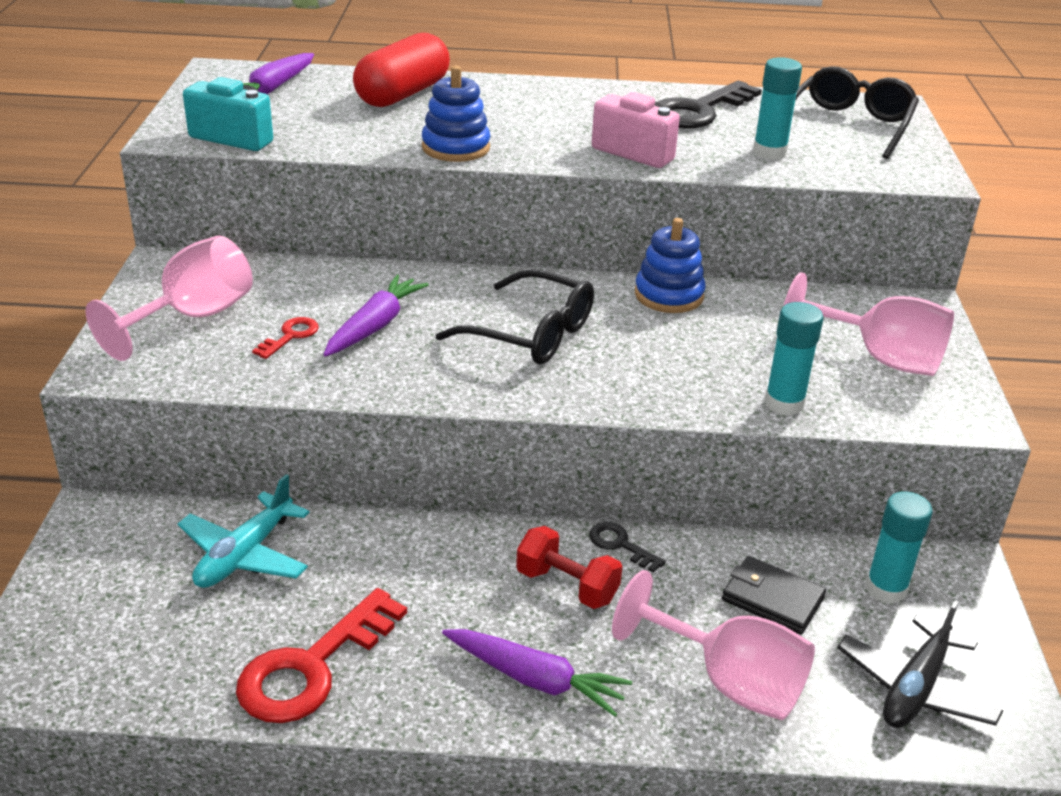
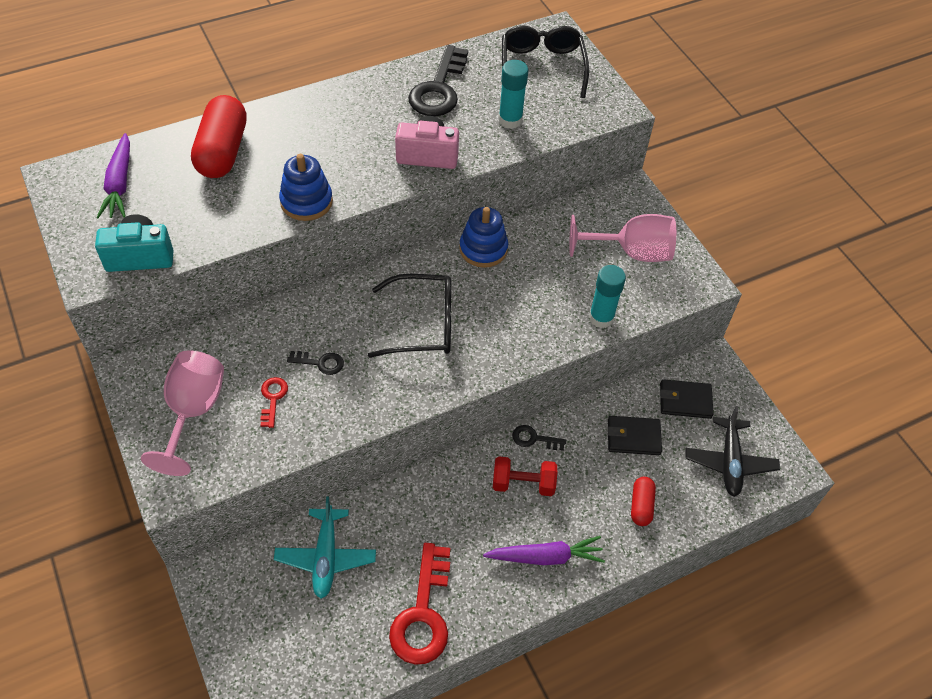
camera: 30 degrees left, 20 degrees up
purple carrot [323,274,429,357] -> black key [287,351,344,375]
pink goblet [612,570,815,720] -> red capsule [631,477,656,526]
turquoise glue stick [865,491,933,604] -> black wallet [660,379,713,419]

